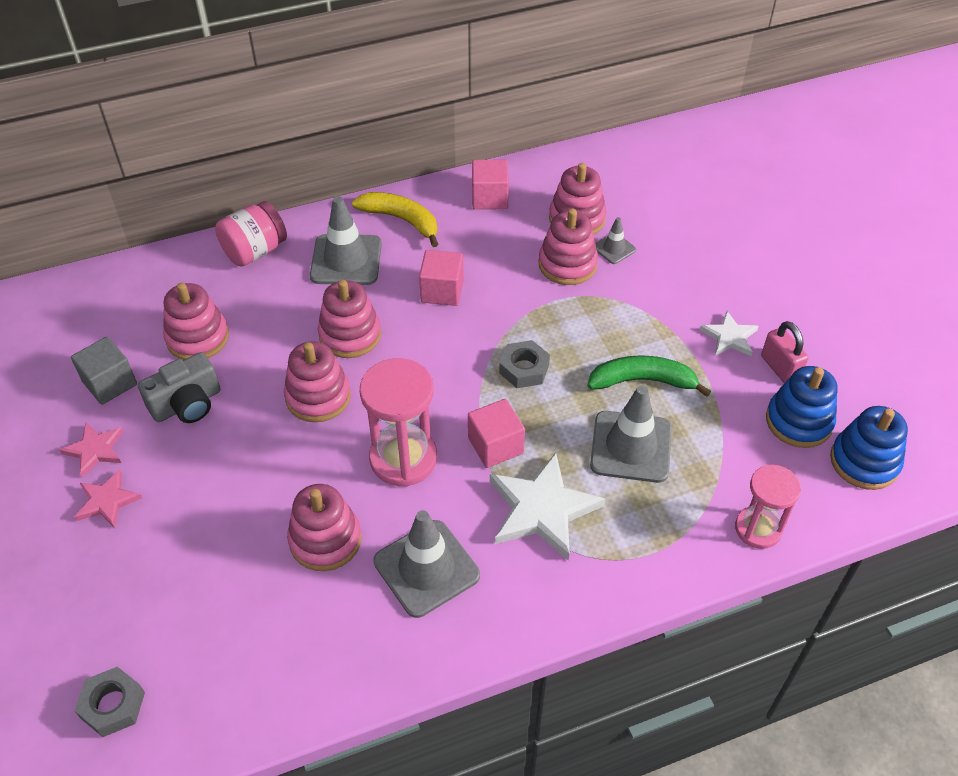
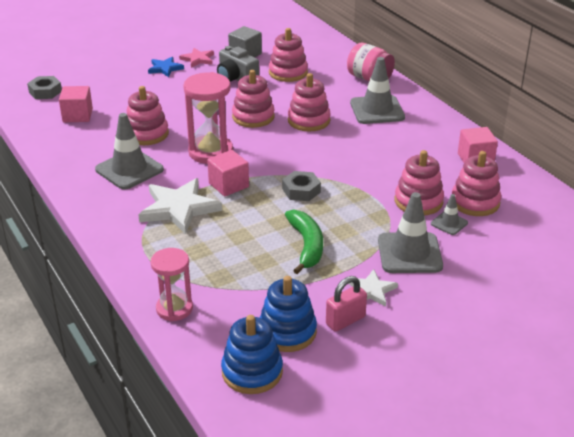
camera: 80 degrees right, 15 degrees down
pink star [74,469,142,528] -> blue star [148,57,184,77]
yellow banana [352,192,438,247] -> none
pink cube [419,250,464,306] -> pink cube moved to [59,86,93,122]
grey traffic cone [590,385,672,483] -> grey traffic cone moved to [378,192,443,273]

